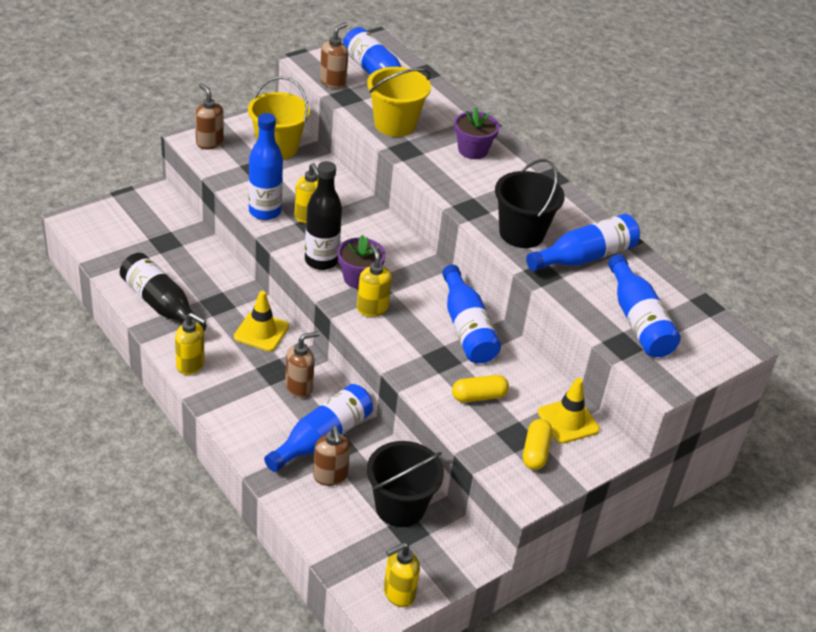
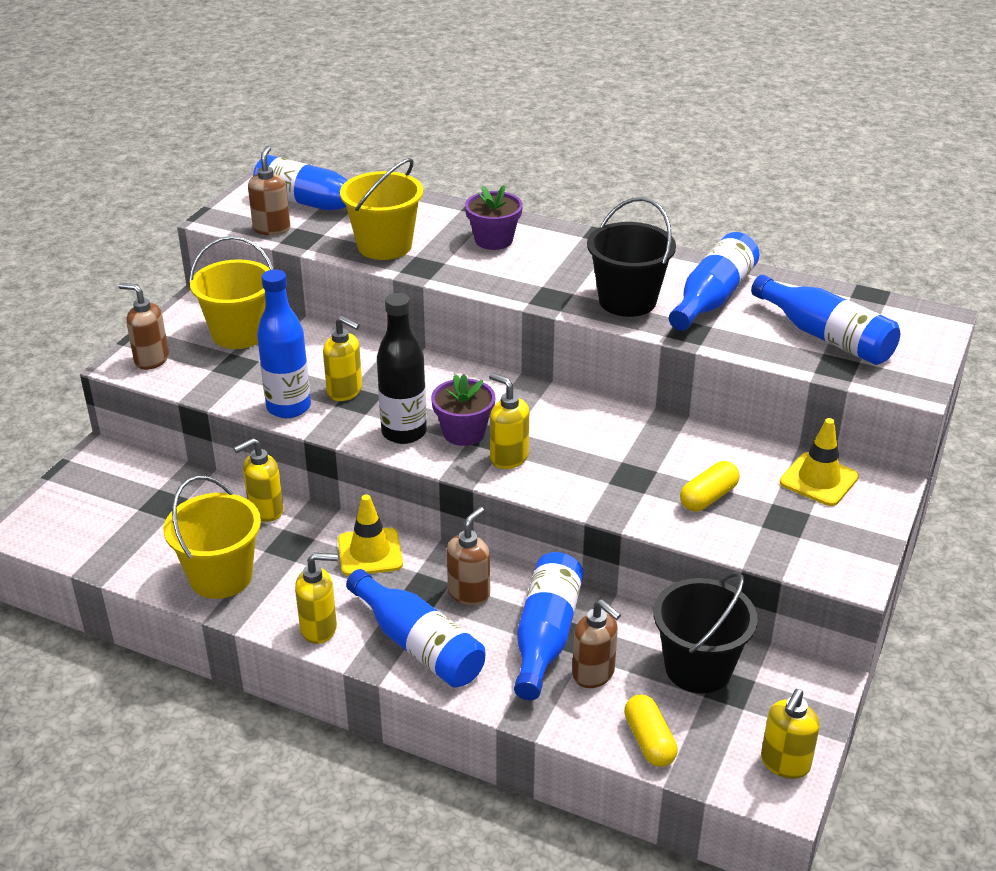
camera: 25 degrees left, 5 degrees down
black bottle [120,253,207,331] -> yellow bucket [164,476,261,599]
blue bottle [442,265,501,363] -> blue bottle moved to [346,569,485,687]
yellow capsule [523,419,552,470] -> yellow capsule moved to [624,695,678,767]
none -> yellow soap dispenser [234,438,283,522]

